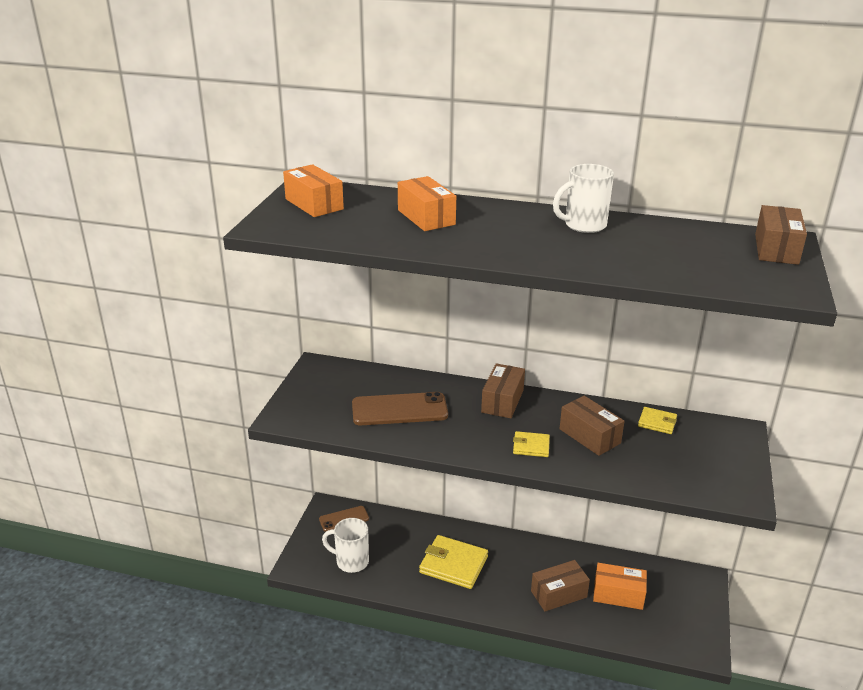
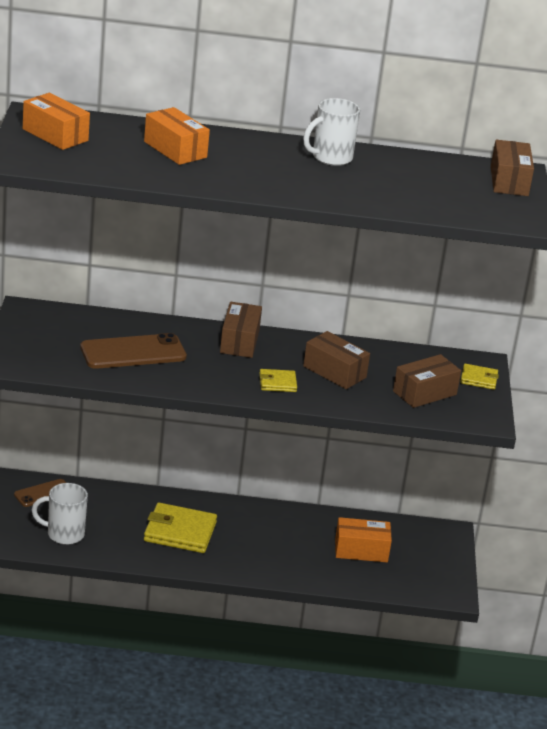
camera: 15 degrees left, 0 degrees up
brown box [531,560,590,612] -> brown box moved to [393,354,461,408]
yellow wallet [638,407,677,434] -> yellow wallet moved to [460,364,499,390]

